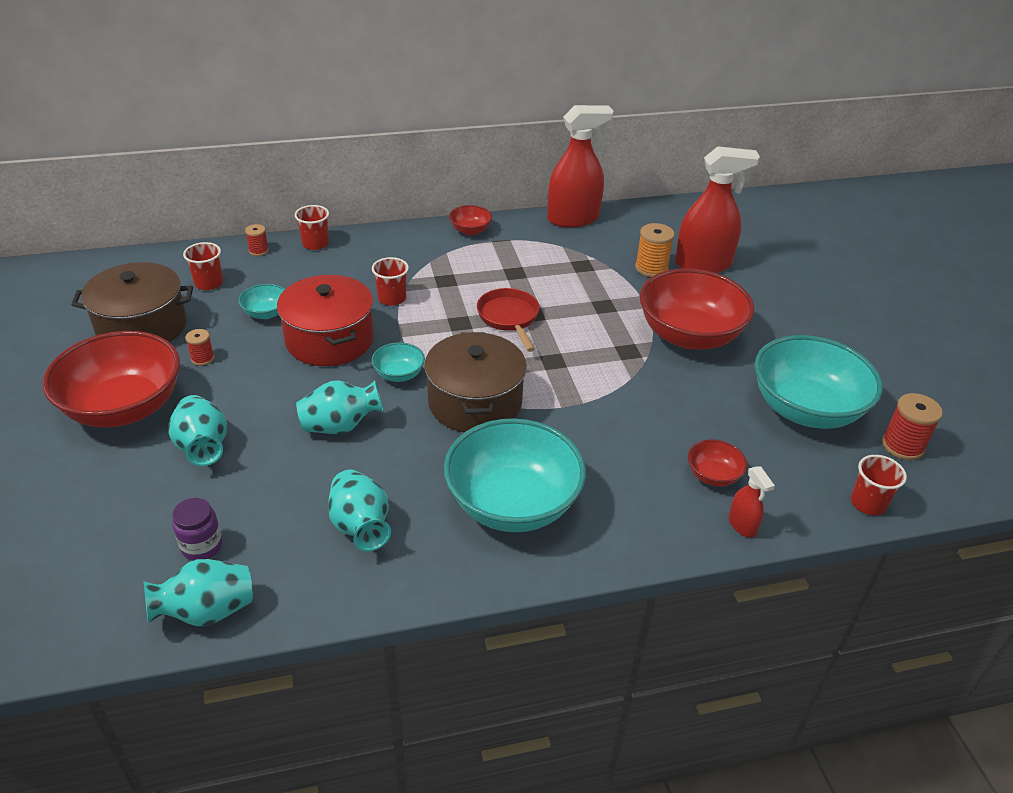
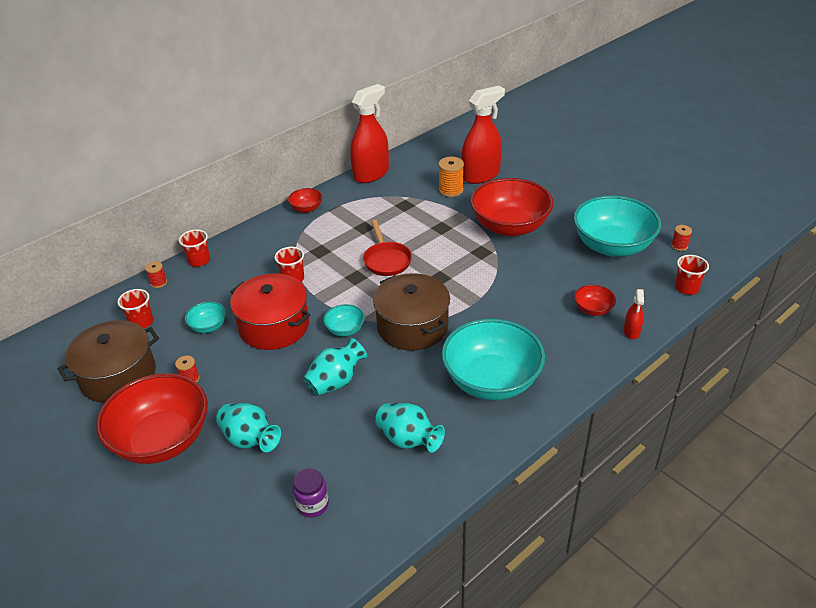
camera: 25 degrees left, 0 degrees up
turquoise vase [143,559,253,626] -> none
red pan [477,288,540,352] -> red pan turned 150 degrees counterclockwise [363,220,412,276]
red spray bottle [729,466,775,538] -> red spray bottle turned 60 degrees clockwise [624,289,644,340]
red spool [882,393,943,460] -> red spool [671,225,692,251], size x0.59

